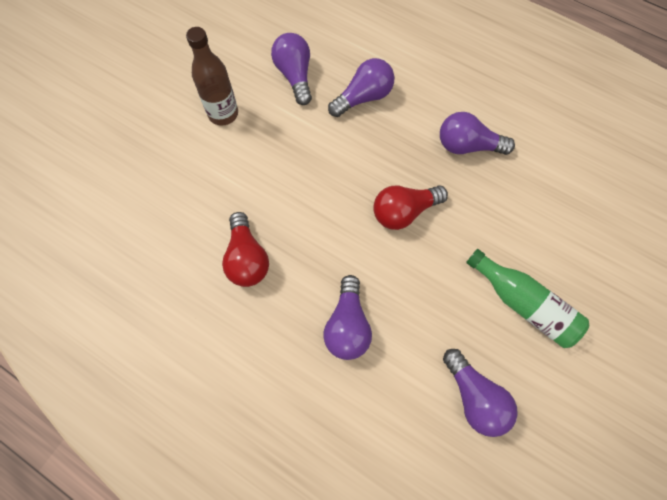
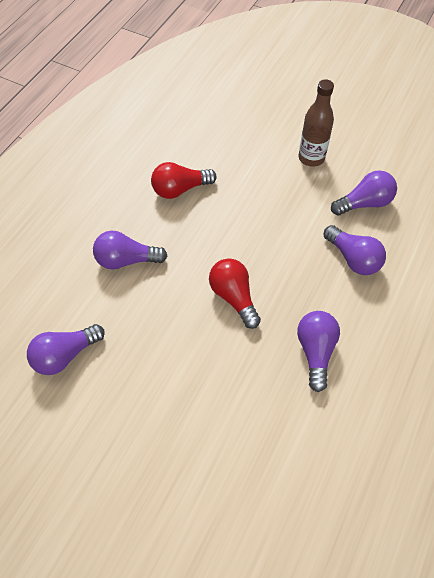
camera: 85 degrees right, 10 degrees down
green bottle [466,249,589,348] -> none

